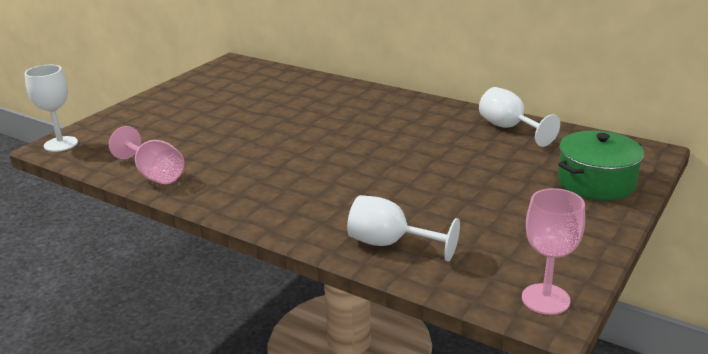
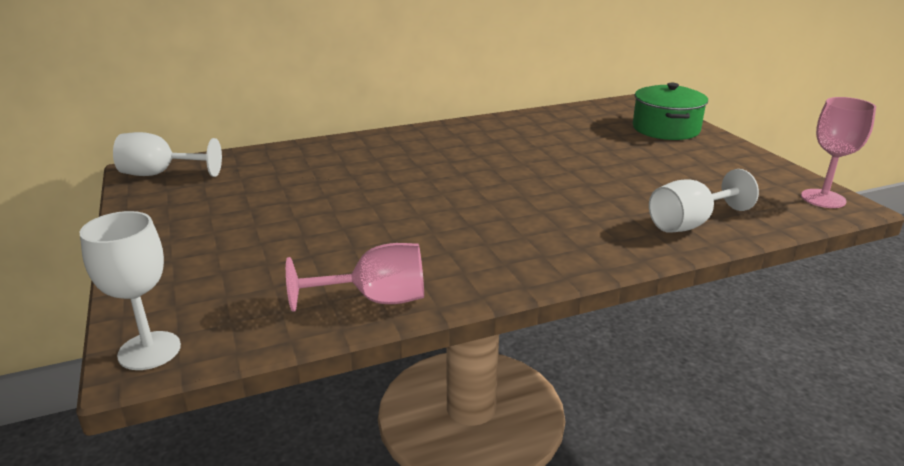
camera: 55 degrees left, 0 degrees up
white goblet [479,87,560,147] -> white goblet moved to [113,132,222,177]

